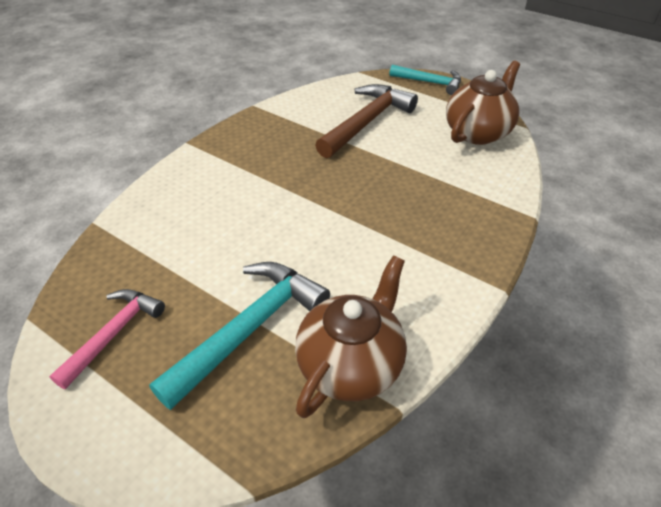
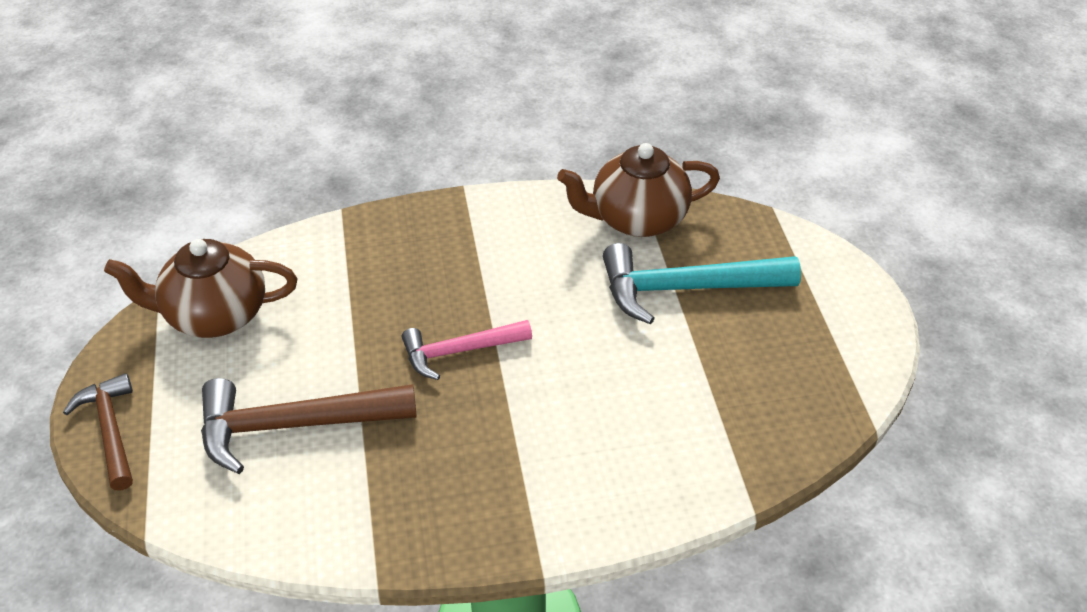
camera: 135 degrees left, 0 degrees up
pink hammer [49,289,165,389] -> pink hammer moved to [402,320,532,380]
turquoise hammer [389,65,461,95] -> brown hammer [63,373,133,491]

